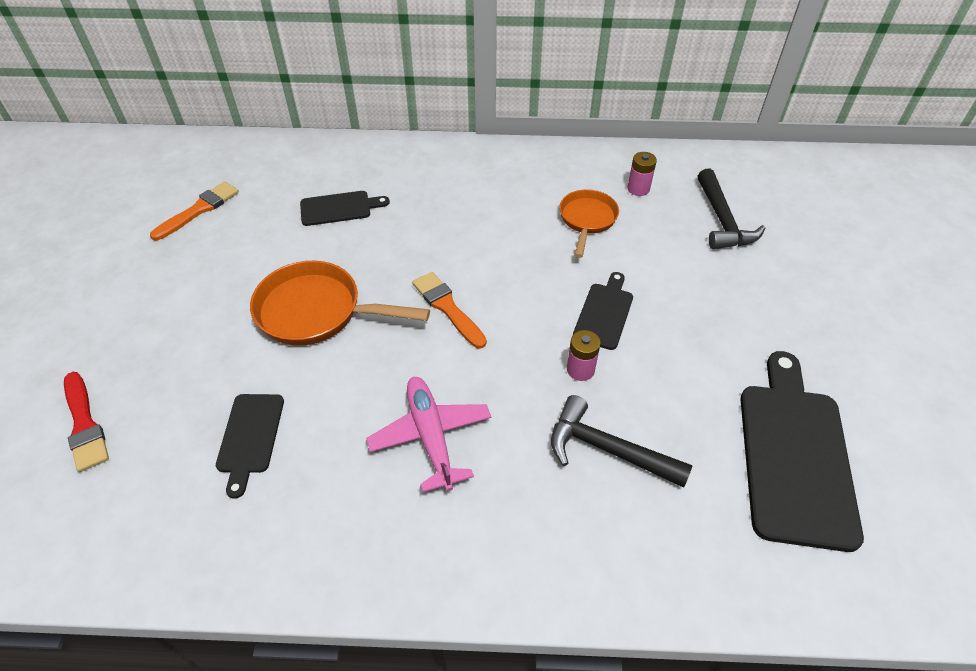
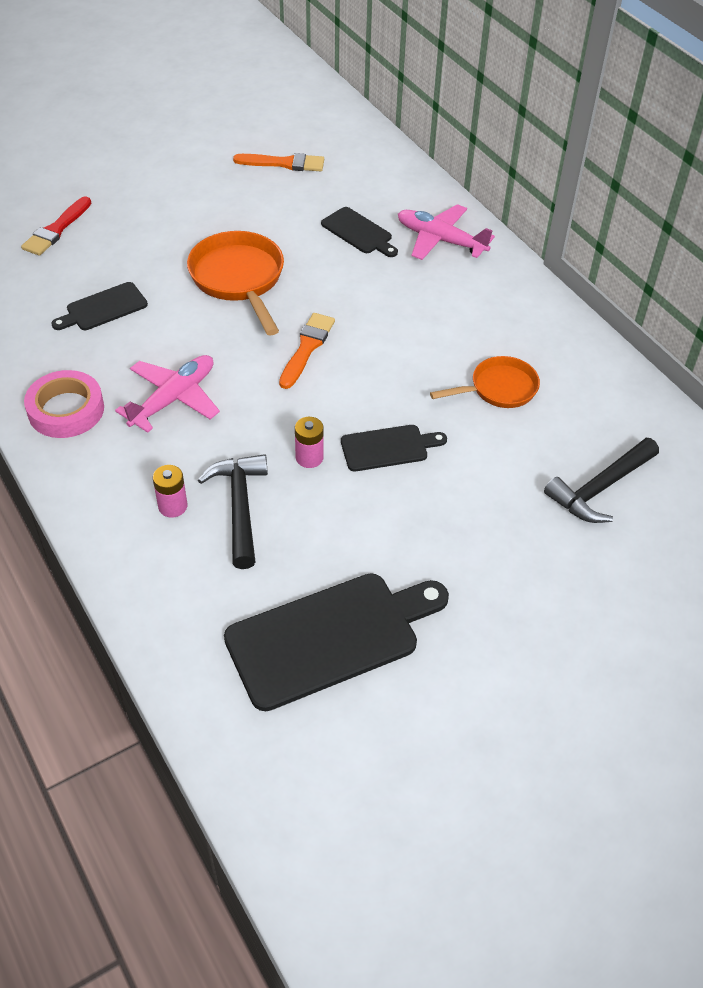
camera: 55 degrees right, 0 degrees up
pink battery [627,152,657,196] -> pink battery moved to [153,465,187,518]
none -> pink tape [24,370,104,438]
none -> pink plane [398,204,495,260]

